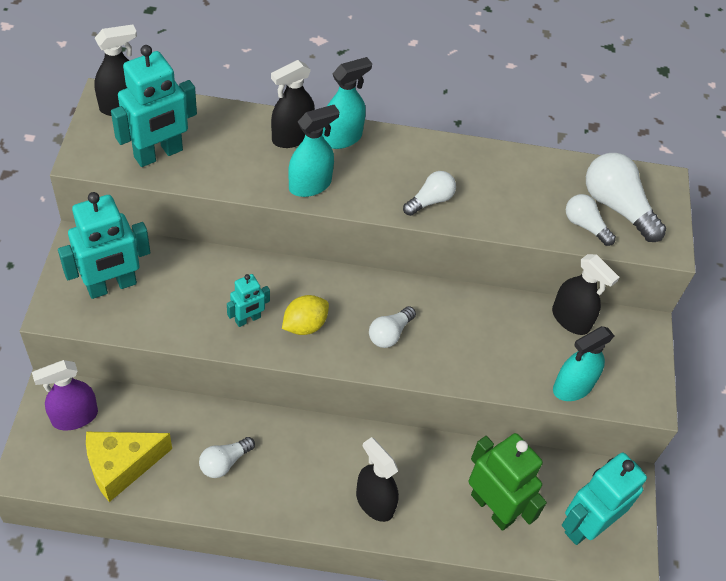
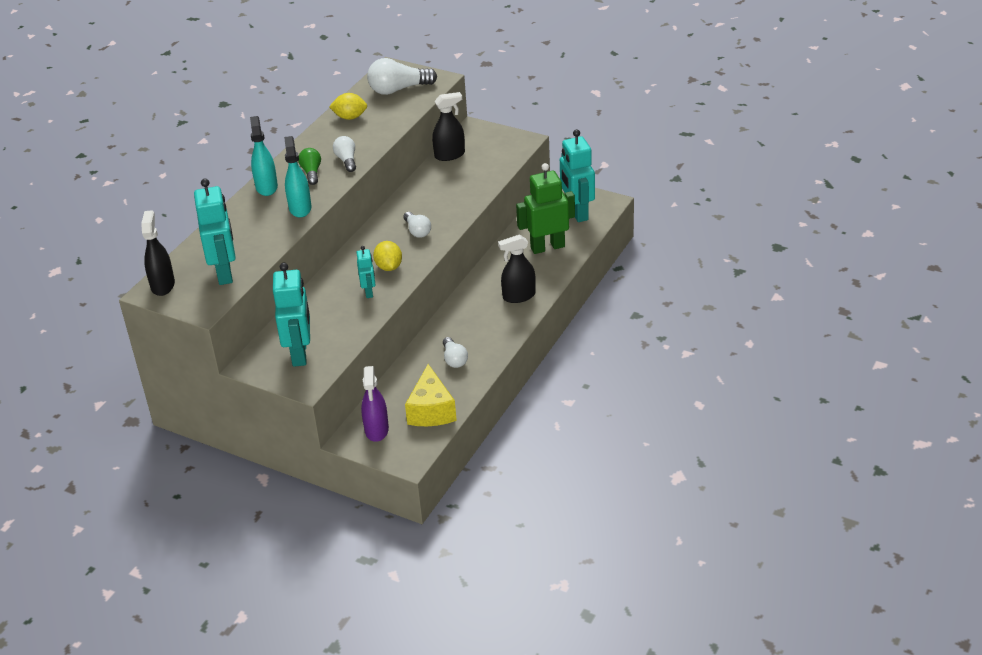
camera: 60 degrees left, 15 degrees down
black spray bottle [271,60,315,148] -> none
turquoise spray bottle [553,326,614,401] -> none
white light bulb [566,194,616,246] -> none
none -> green light bulb [298,148,321,185]
none -> yellow lemon [329,93,367,120]

